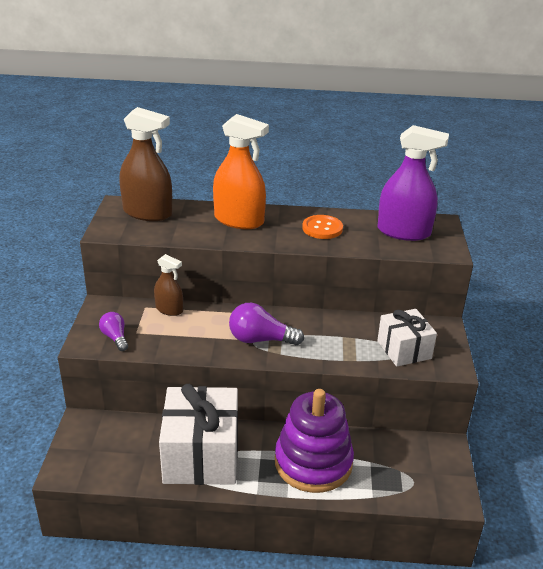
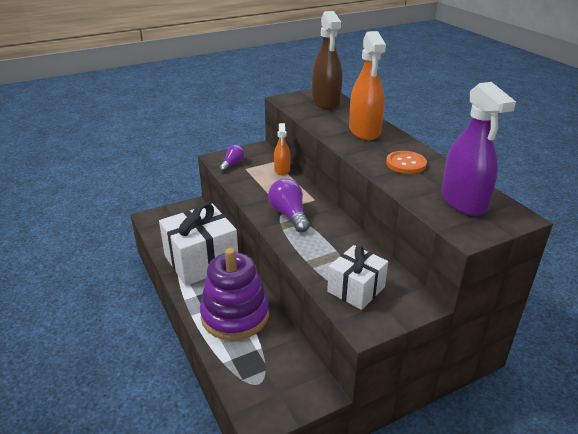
camera: 60 degrees right, 0 degrees up
brown spray bottle [154,254,183,316] -> orange spray bottle [274,123,290,175]

